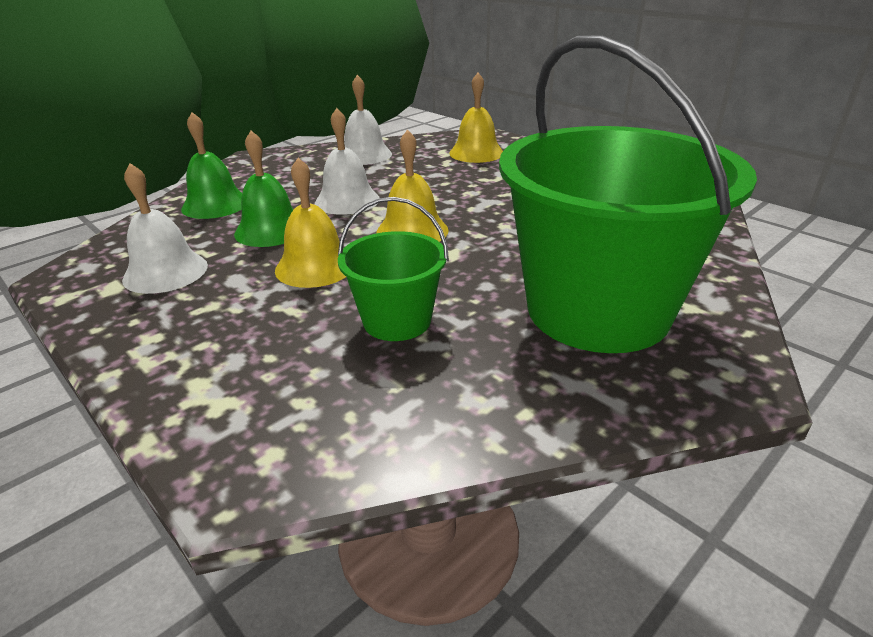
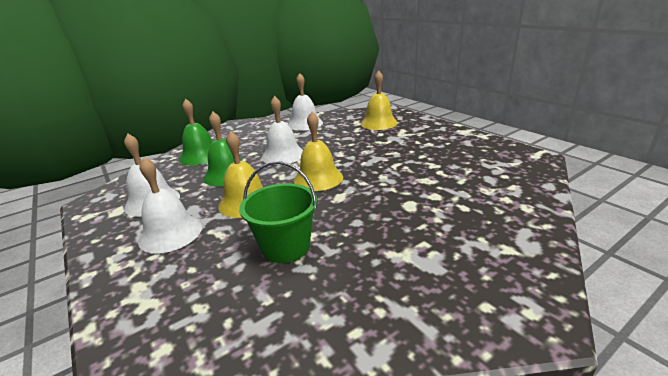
camera: 10 degrees right, 5 degrees down
green bucket [499,36,757,353] -> none
none -> white bell [138,157,202,254]

